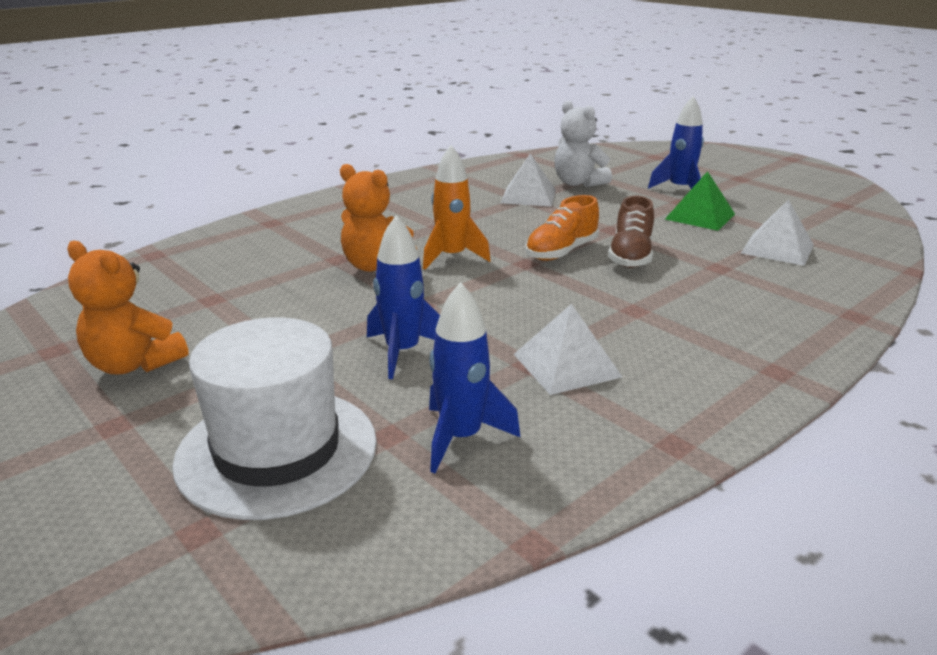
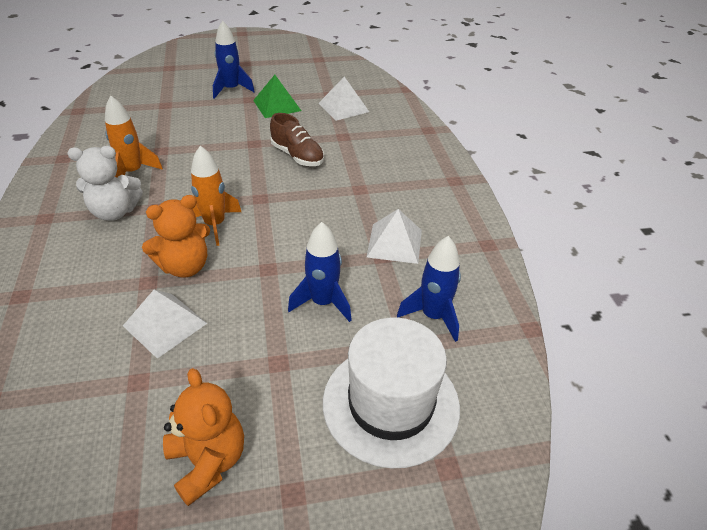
camera: 60 degrees left, 15 degrees up
orange teddy bear [67,241,189,374] -> orange teddy bear turned 90 degrees counterclockwise [163,368,244,506]
white pyramid [501,153,556,207] -> white pyramid moved to [123,289,207,359]
orange shoe [525,195,599,261] -> none
white teddy bear [554,101,612,187] -> white teddy bear moved to [67,146,143,221]
none -> orange rocket [105,96,163,177]

